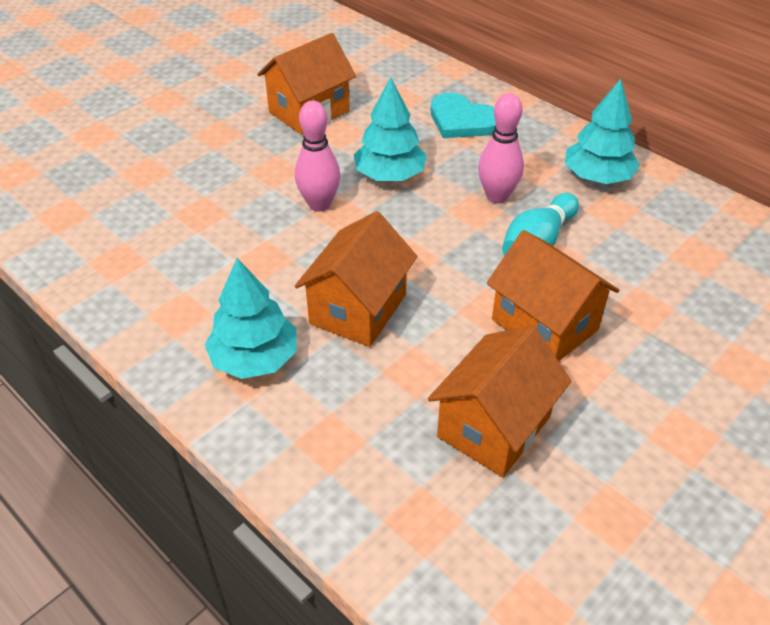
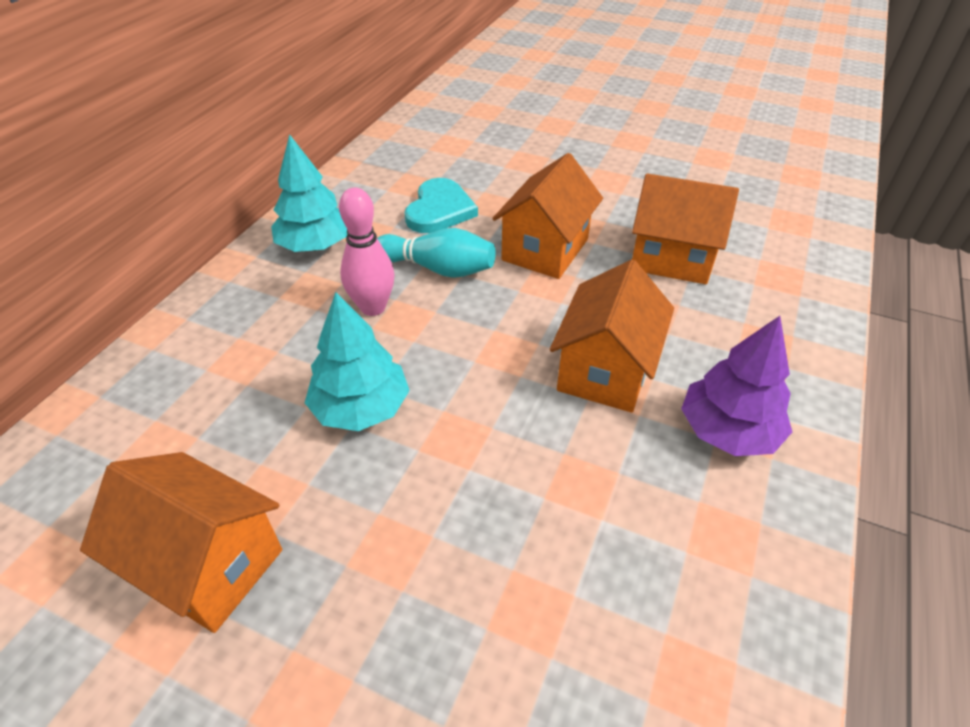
camera: 110 degrees left, 0 degrees up
turquoise tree [205,258,297,379] -> purple tree [681,316,792,456]
pink bowling pin [295,101,340,212] -> none
orange house [295,211,417,347] -> orange house turned 75 degrees counterclockwise [550,260,674,412]
turquoise heart [431,93,496,138] -> turquoise heart moved to [405,178,478,233]

